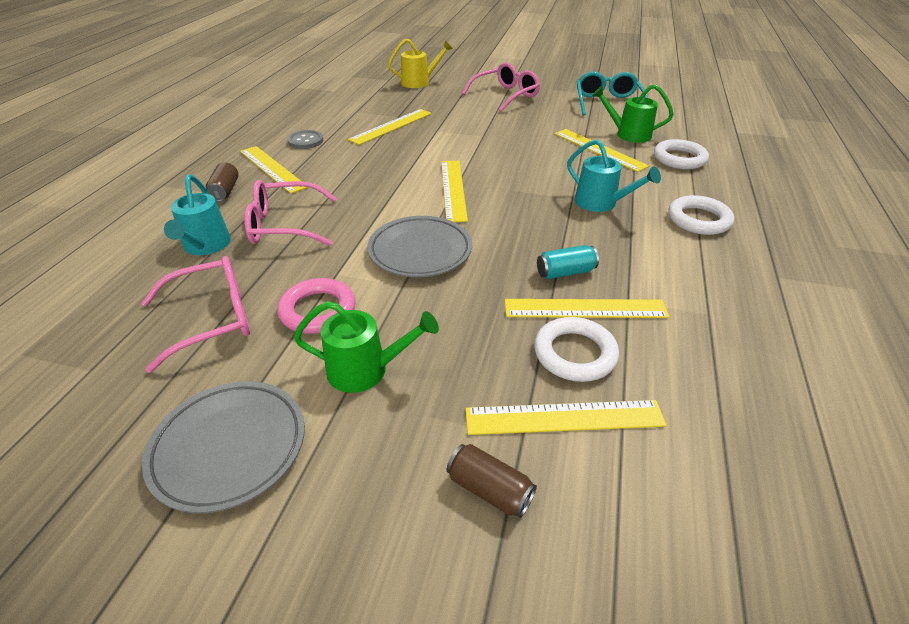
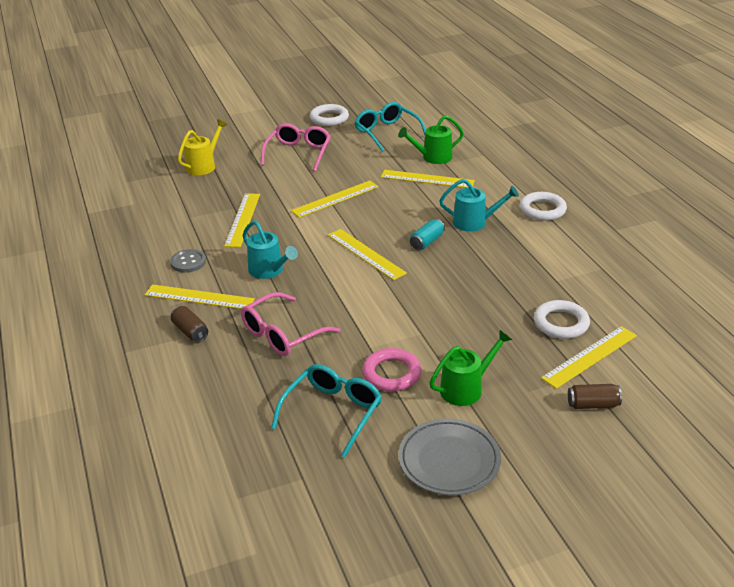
camera: 35 degrees left, 5 degrees down
pink glasses [141,256,250,373] -> turquoise glasses [271,364,382,458]
turquoise watering can [164,174,231,255] -> turquoise watering can moved to [243,220,298,279]
grey plate [367,216,472,277] -> none
yellow ruler [505,299,670,318] -> yellow ruler moved to [291,180,379,218]
turquoise can [537,245,599,279] -> turquoise can moved to [410,219,445,250]
white ring [654,139,709,169] -> white ring moved to [310,104,349,126]

